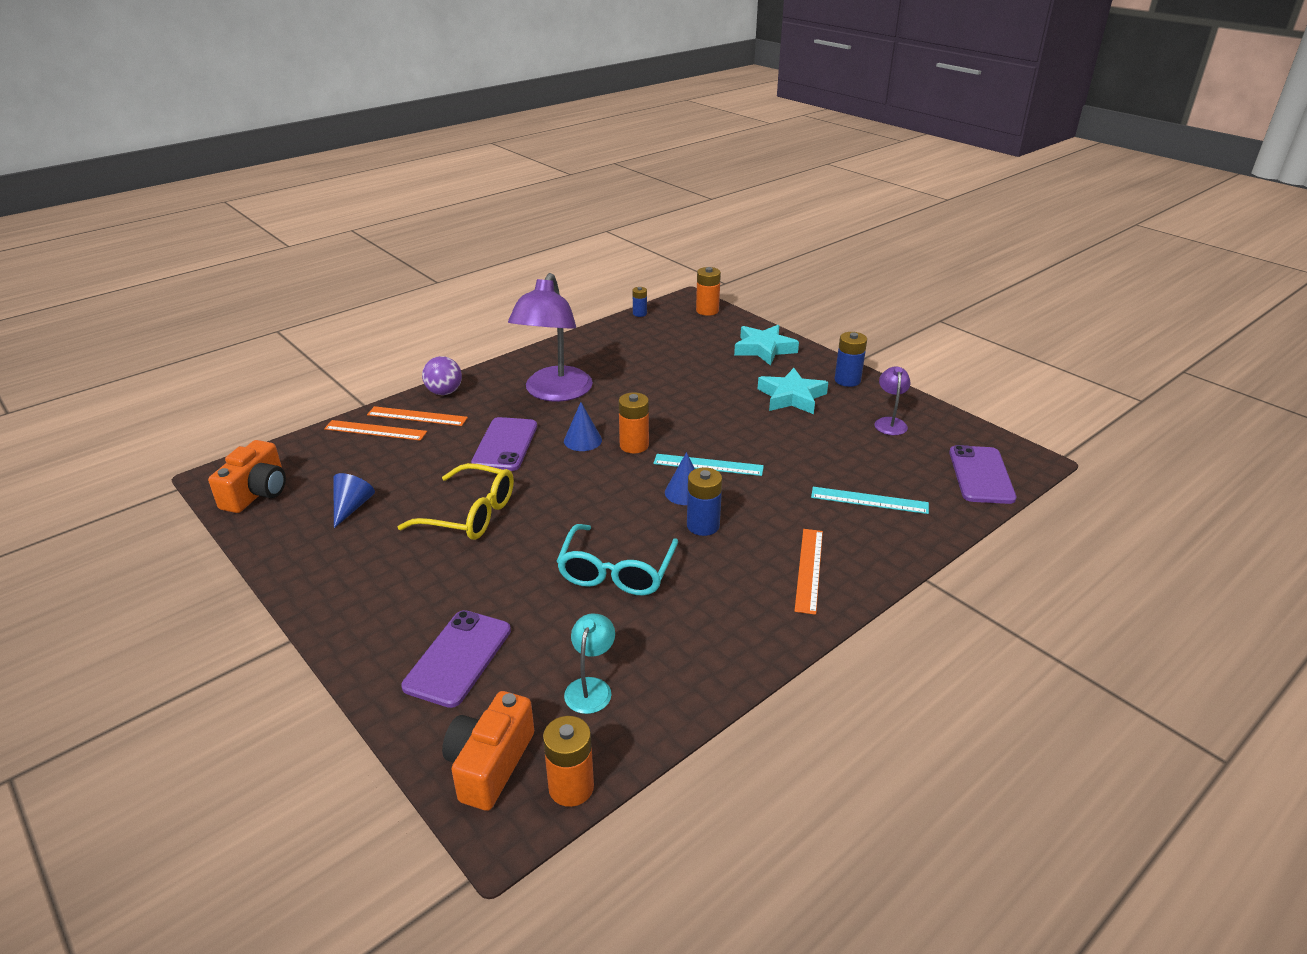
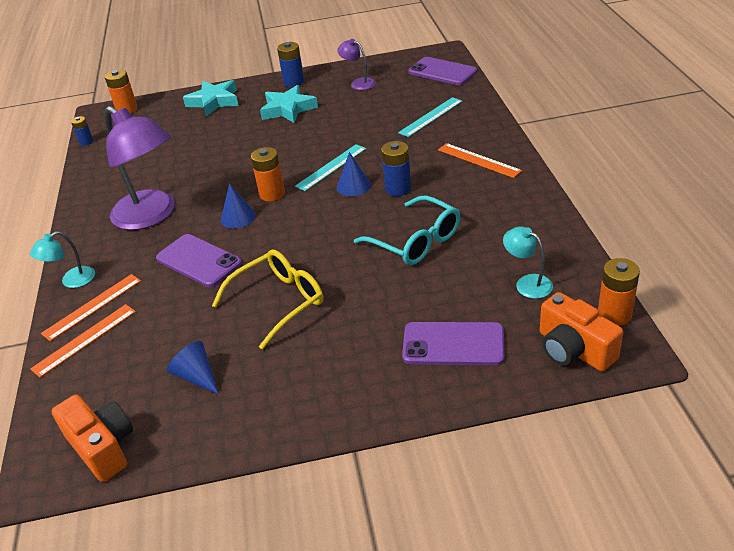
camera: 55 degrees left, 5 degrees up
purple phone [401,610,511,708] -> purple phone turned 45 degrees counterclockwise [402,322,505,366]
purple ball [422,356,462,395] -> turquoise lamp [30,231,95,288]

